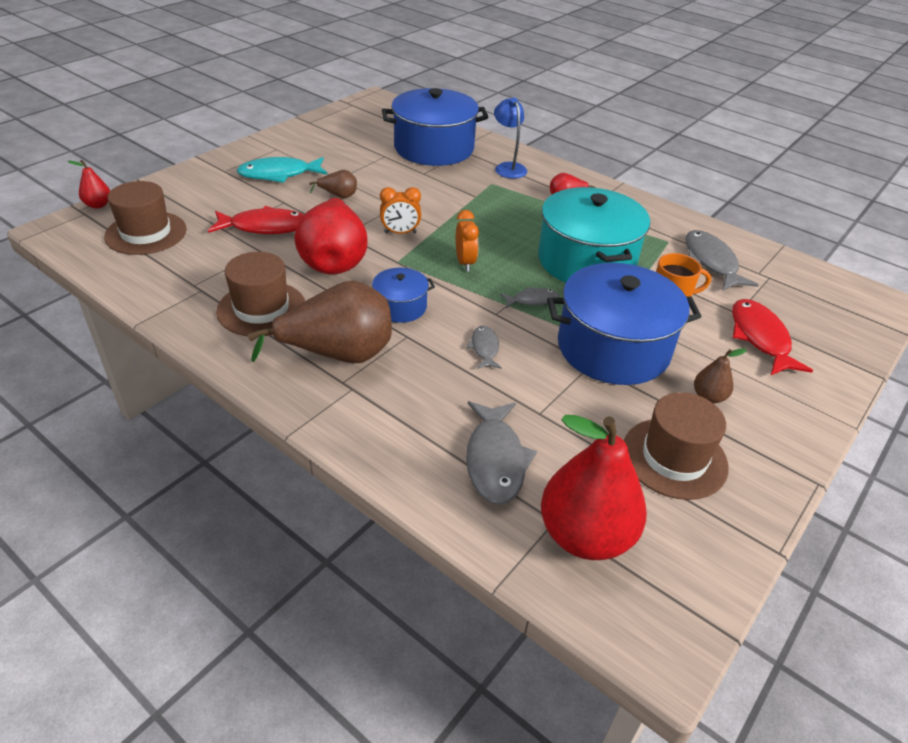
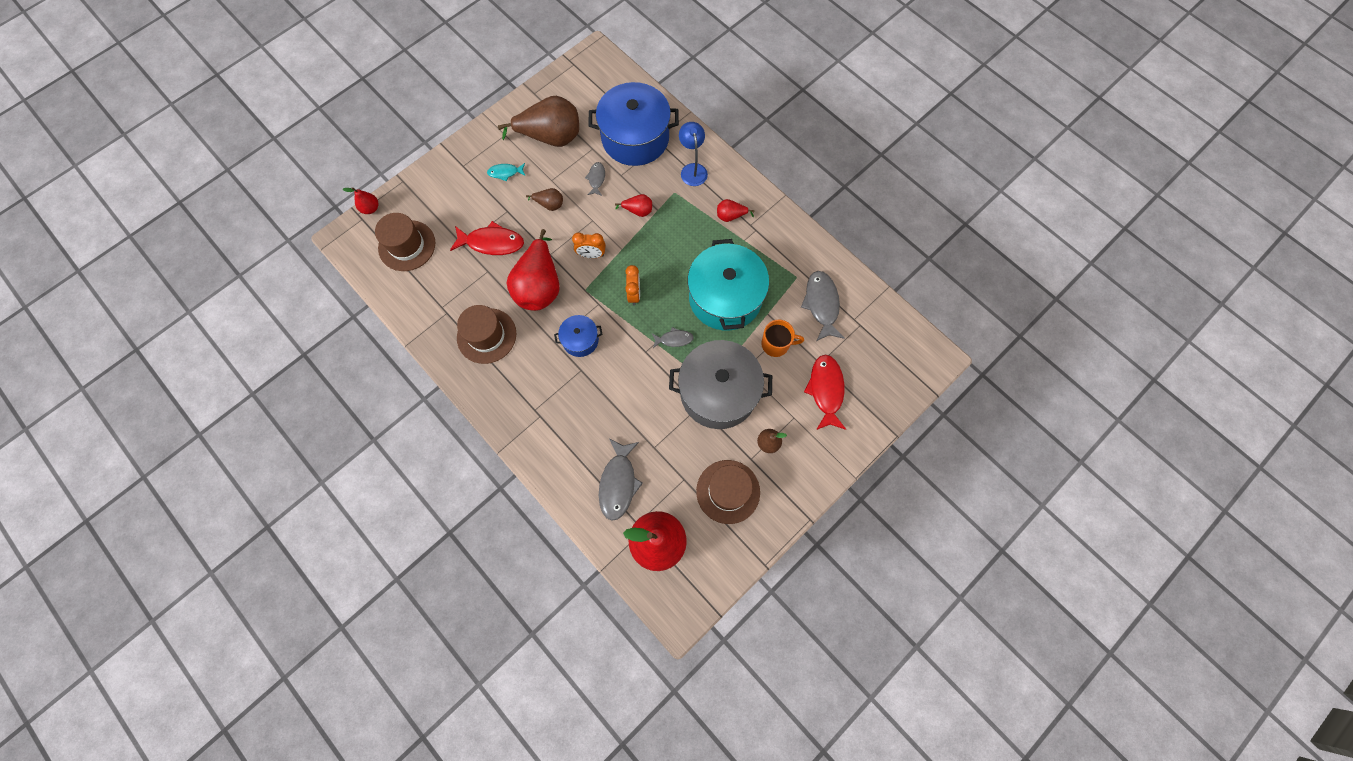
camera: 10 degrees right, 30 degrees up
turquoise fish [237,157,327,183] -> turquoise fish [487,163,525,181], size x0.55
brown pear [247,281,392,364] -> brown pear moved to [498,96,579,147]
grey fish [466,326,502,369] -> grey fish moved to [585,162,605,196]
blue pot [547,263,702,385] -> grey pot [669,340,772,429]
none -> red pear [615,194,652,217]

